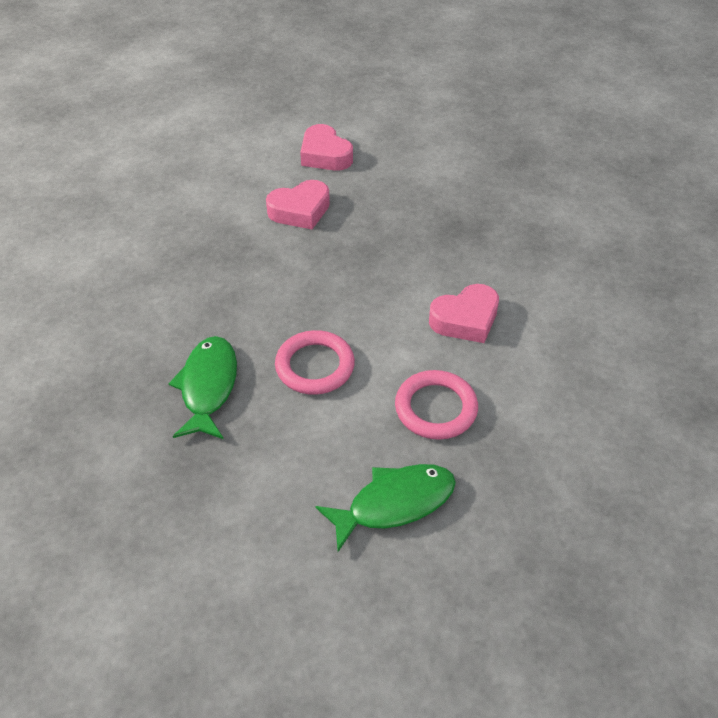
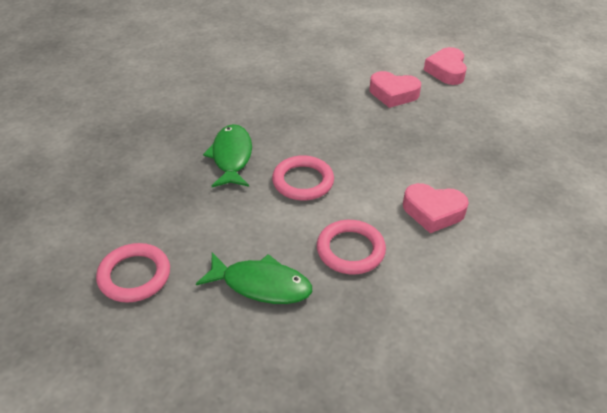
camera: 40 degrees right, 5 degrees down
green fish [168,336,237,439] -> green fish turned 45 degrees counterclockwise [203,124,252,187]
none -> pink ring [96,243,170,303]

